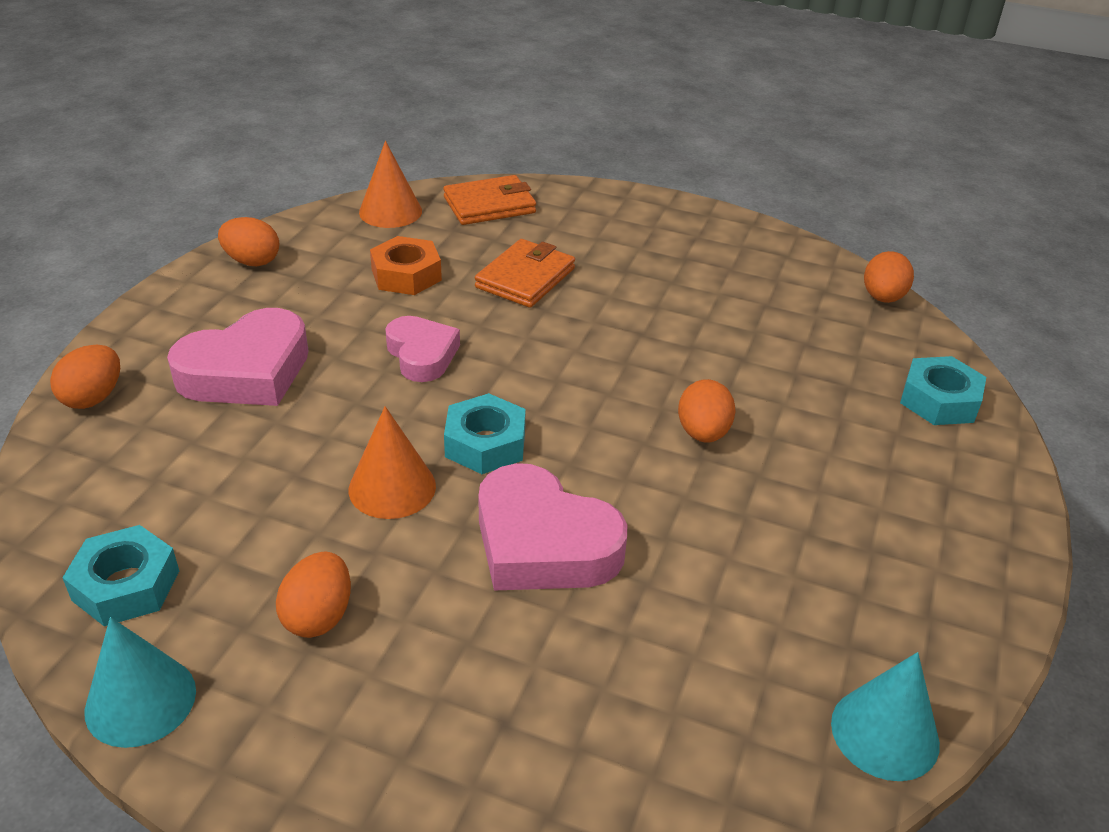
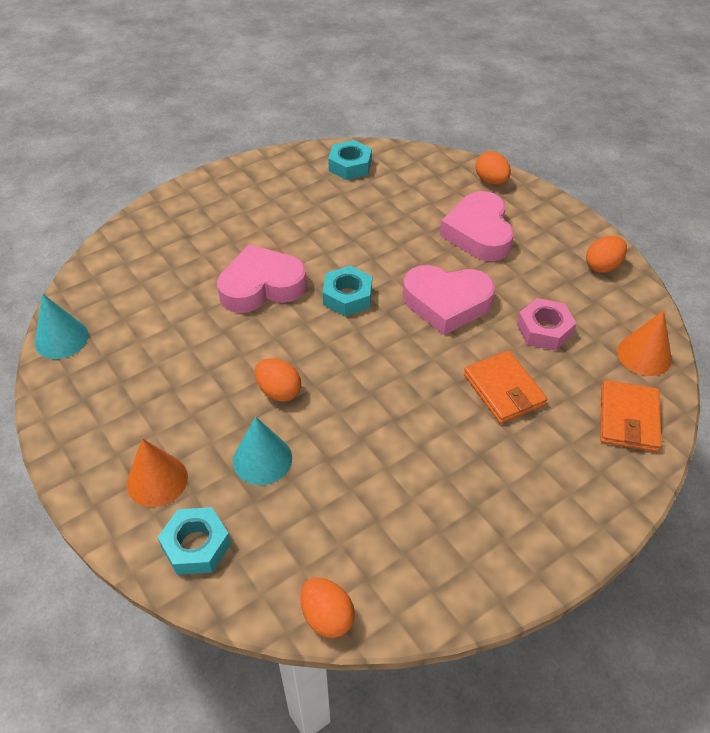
camera: 125 degrees right, 10 degrees up
turquoise cone [85,617,196,748] -> turquoise cone moved to [233,417,292,485]
orange egg [276,552,351,638] -> none
orange cone [349,406,436,519] -> orange cone moved to [127,438,188,507]
orange nut [370,236,442,295] -> pink nut [517,298,576,351]
pink heart [385,316,460,382] -> pink heart [403,265,495,335], size x1.57

